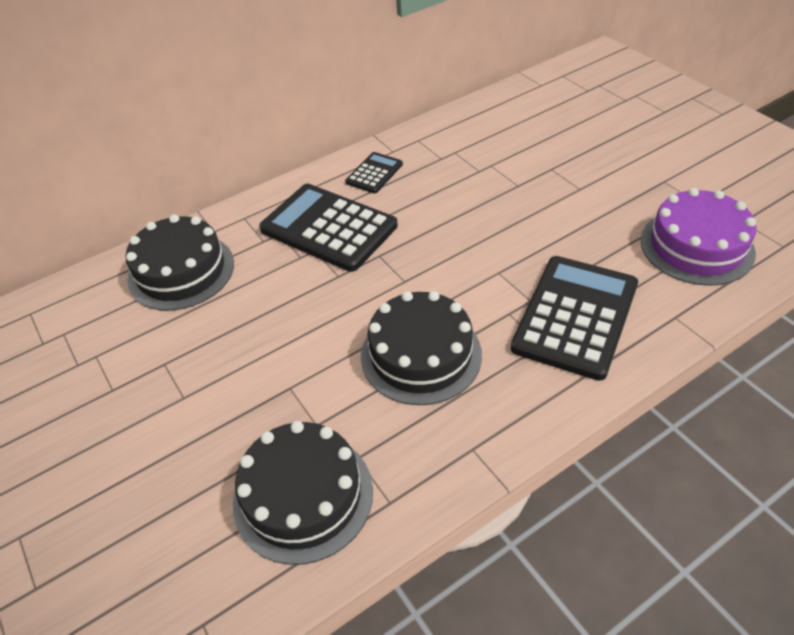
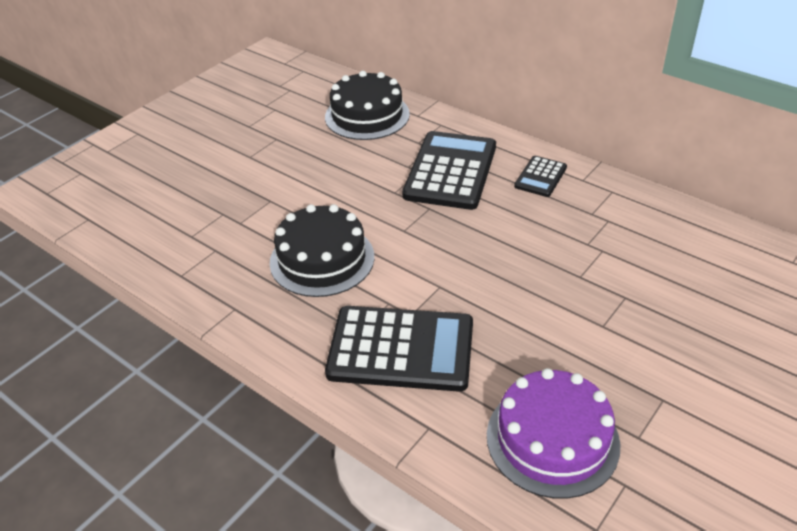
camera: 70 degrees right, 5 degrees down
black cake [233,421,373,565] -> none
black calculator [345,152,403,193] -> black calculator turned 105 degrees clockwise [514,156,567,197]

